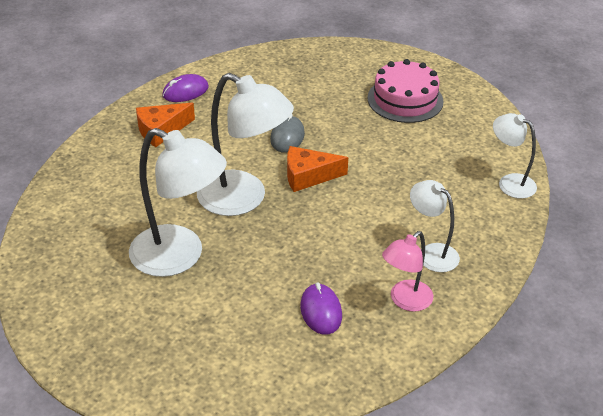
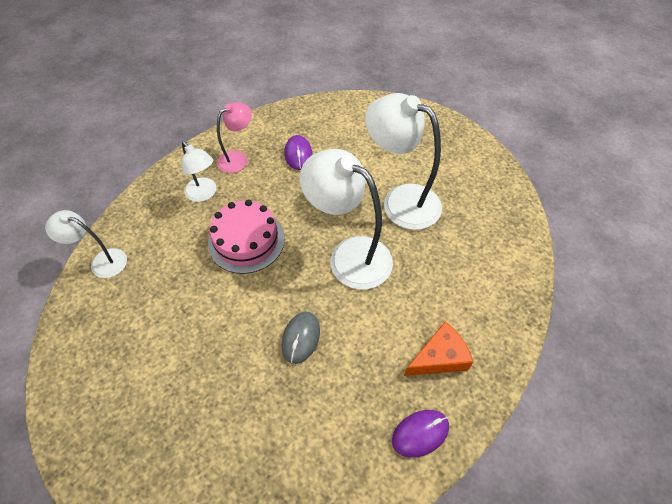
camera: 175 degrees left, 15 degrees up
orange cheese [287,146,348,192] -> none
pink cake [367,59,444,123] -> pink cake moved to [208,200,285,274]
white lamp [493,113,537,199] -> white lamp turned 150 degrees clockwise [45,210,127,278]

